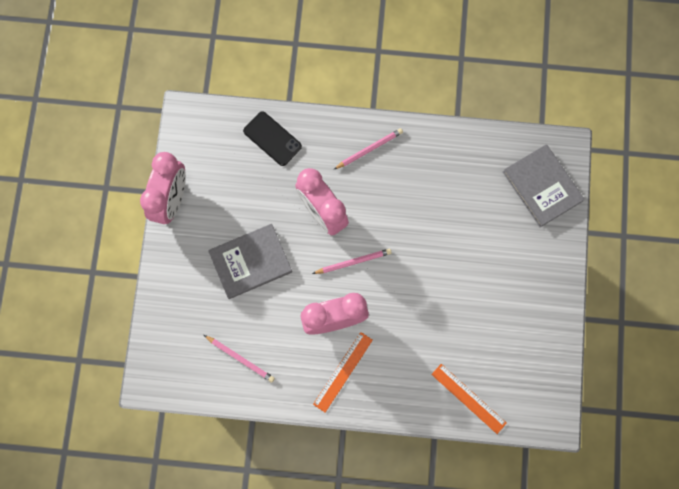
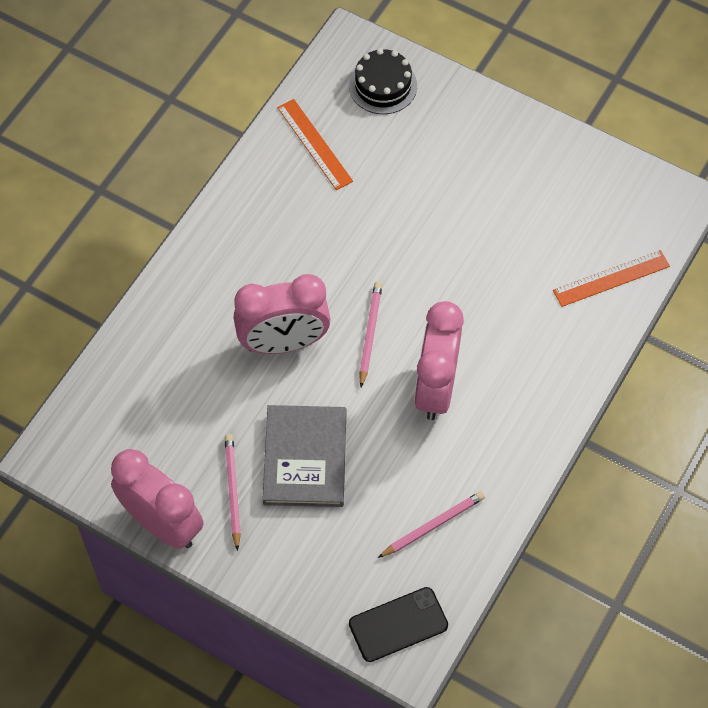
camera: 65 degrees left, 15 degrees down
black phone [243,111,302,166] -> black phone moved to [349,587,448,662]
orange ruler [313,332,373,413] -> orange ruler moved to [277,99,353,190]
pink pencil [334,128,403,169] -> pink pencil moved to [224,434,241,551]
grey book [503,144,585,227] -> black cake [349,48,417,114]

